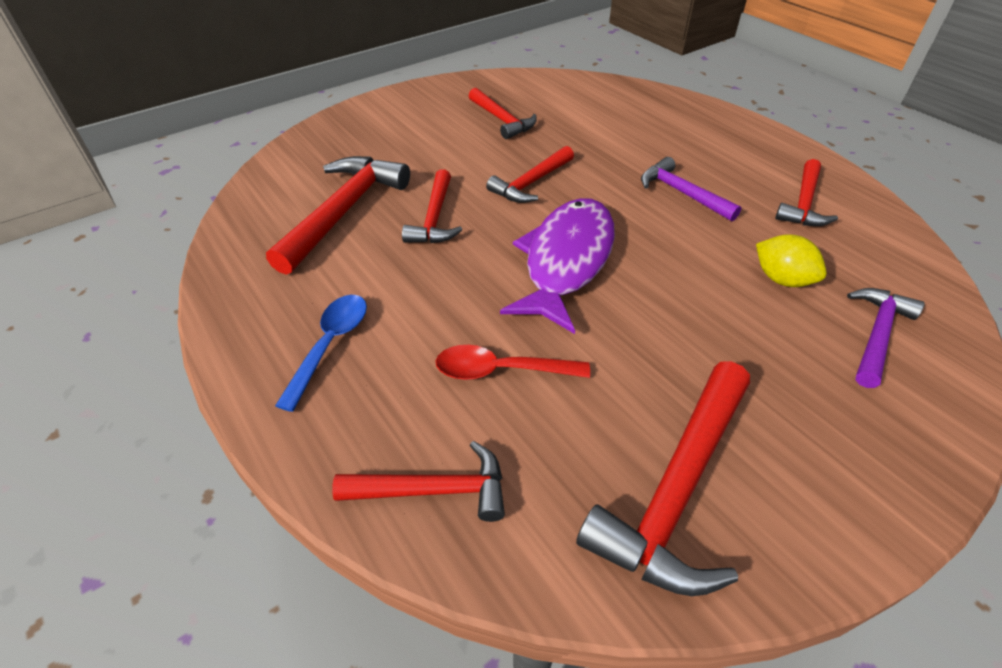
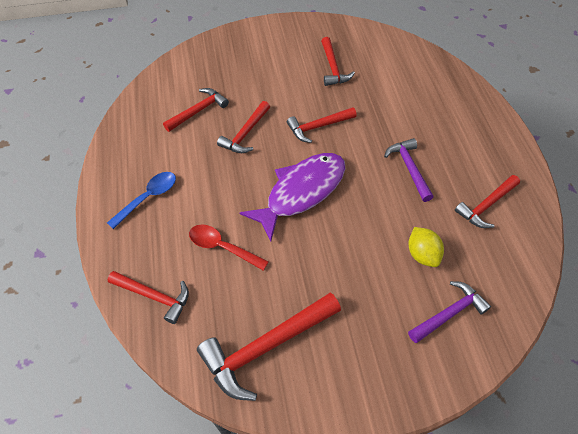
camera: 25 degrees right, 10 degrees up
red hammer [266,156,410,275] -> red hammer [163,88,229,132], size x0.62

